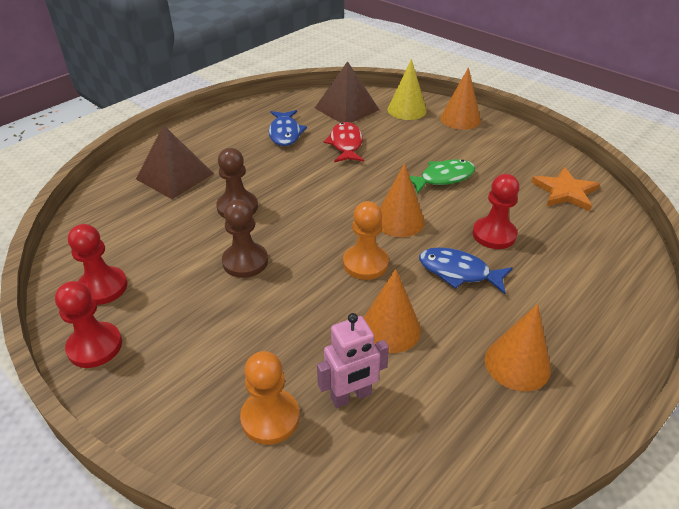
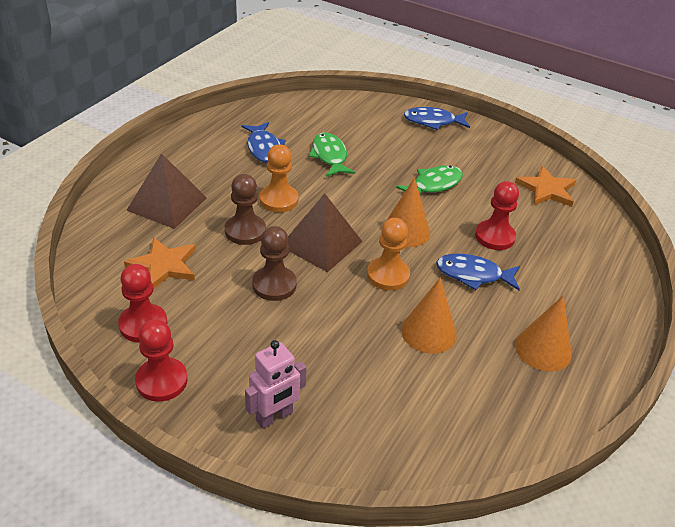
camera: 15 degrees left, 0 degrees up
orange pawn [240,351,300,445] -> orange pawn moved to [260,144,299,212]
brown pyramid [315,61,380,123] -> brown pyramid moved to [288,193,363,272]
pink robot [317,313,389,408] -> pink robot moved to [245,340,307,429]
red fish [324,122,364,162] -> green fish [308,133,355,177]
yellow cone [388,59,427,120] -> none
orange cone [440,67,481,130] -> blue fish [404,107,470,130]
none -> orange star [124,237,196,289]

